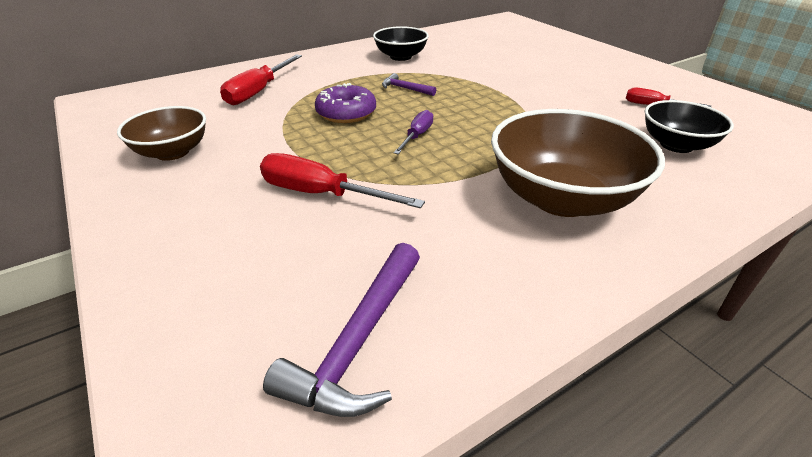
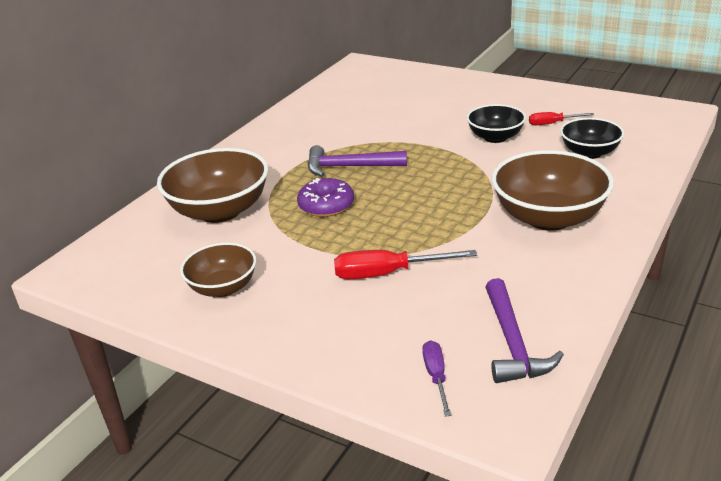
camera: 25 degrees left, 5 degrees down
red screwdriver [220,54,302,105] -> brown bowl [157,148,268,223]
black bowl [373,26,429,61] -> black bowl moved to [467,104,526,143]
purple hammer [382,73,436,96] -> purple hammer [308,145,407,177], size x1.84
purple screwdriver [393,110,433,154] -> purple screwdriver moved to [422,340,451,417]

